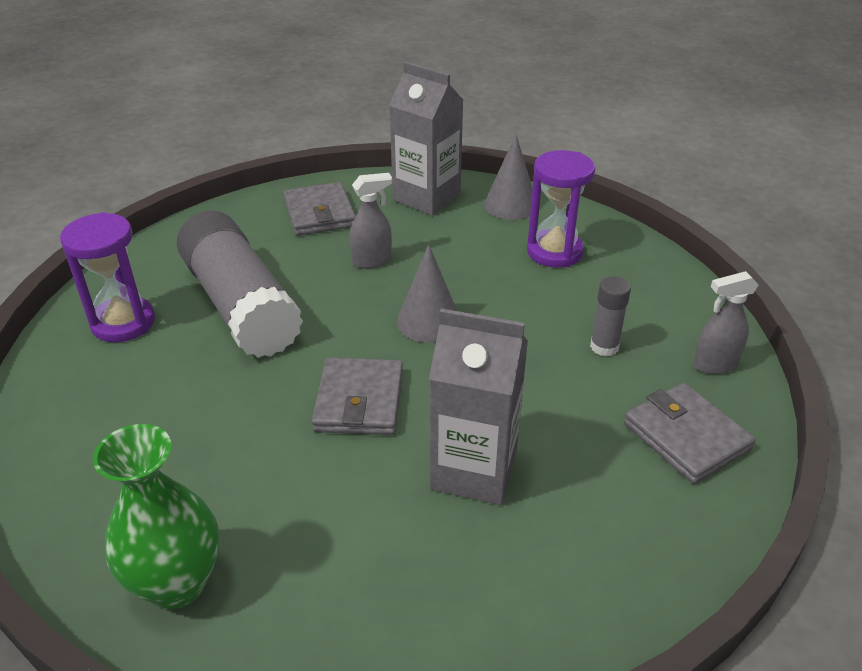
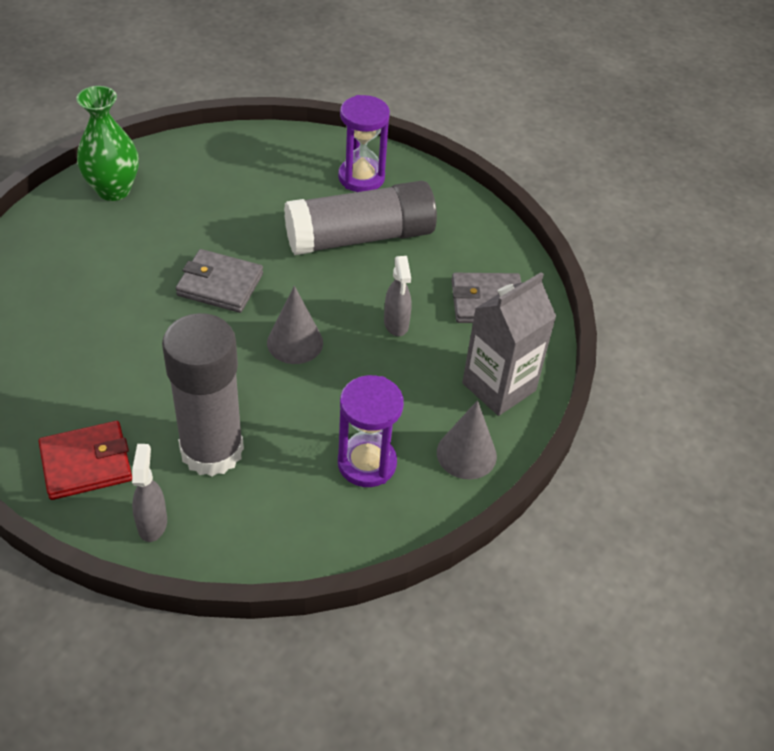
camera: 100 degrees right, 10 degrees up
grey carton [429,308,528,505] -> none
grey glue stick [590,276,631,356] -> grey glue stick [162,313,244,476], size x2.38
grey wallet [624,383,756,484] -> red wallet [38,421,132,500]

